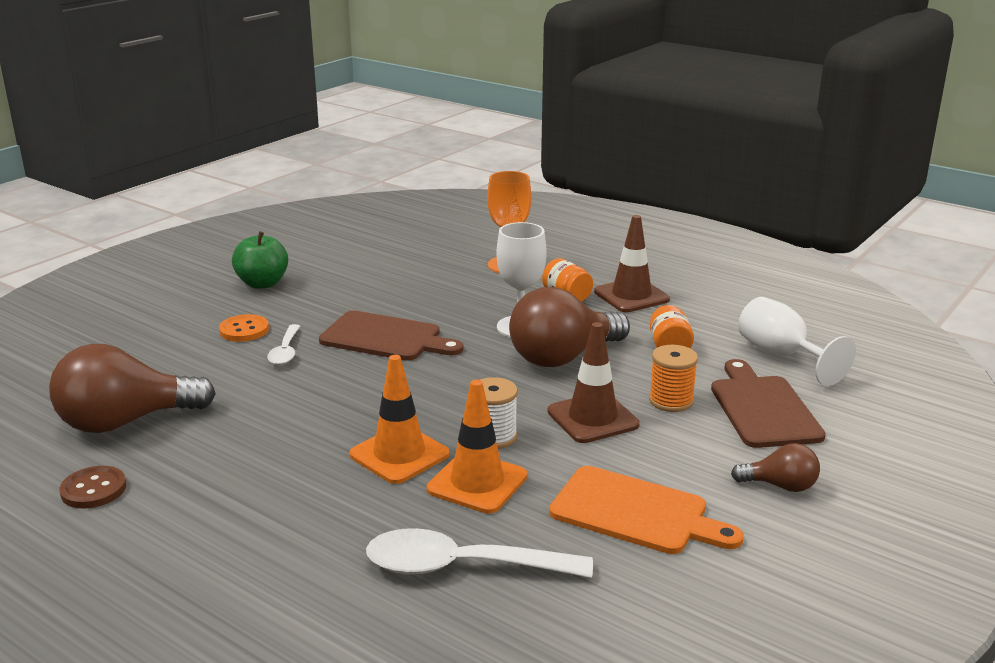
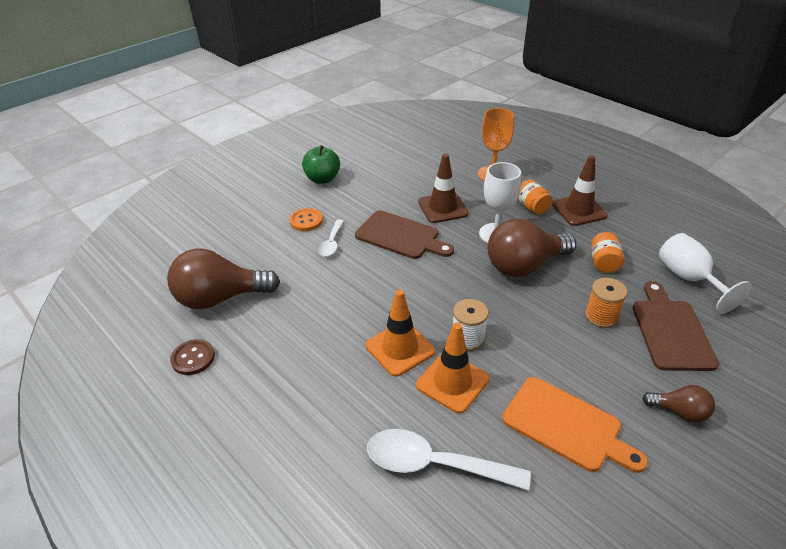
camera: 10 degrees right, 15 degrees up
brown traffic cone [548,322,640,443] -> brown traffic cone moved to [418,154,469,223]

